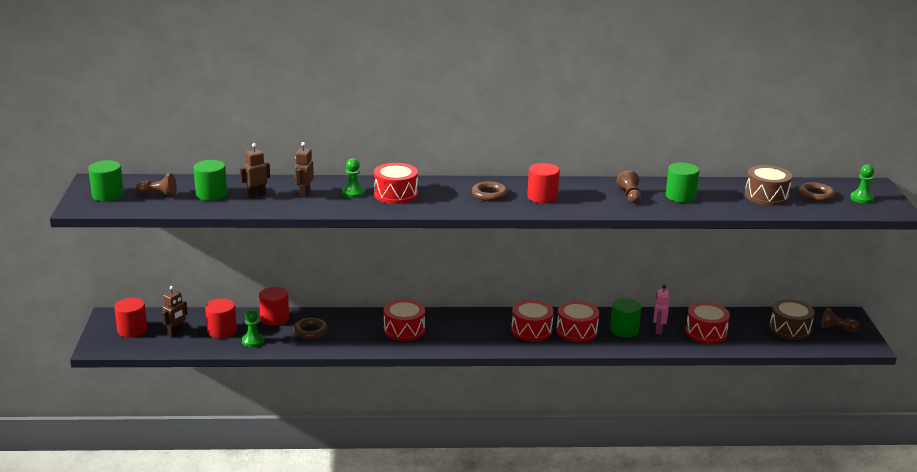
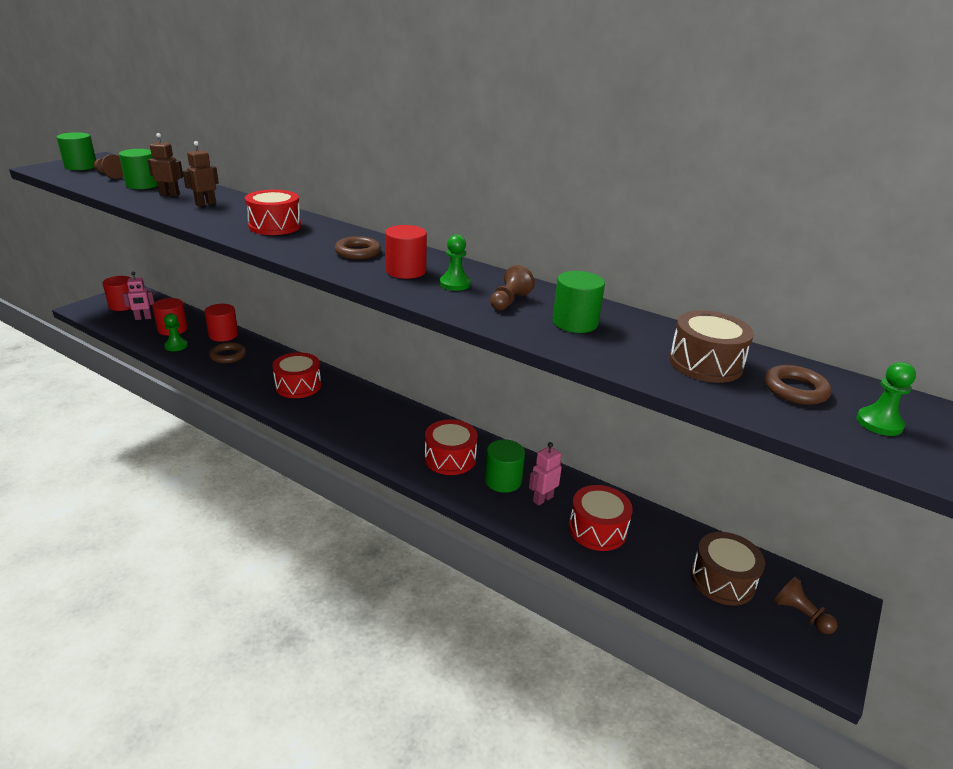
camera: 35 degrees right, 5 degrees up
brown robot [162,286,188,337] -> pink robot [123,272,155,320]
green pawn [342,158,365,198] -> green pawn moved to [440,234,471,291]
red drum [511,300,554,342] -> none

